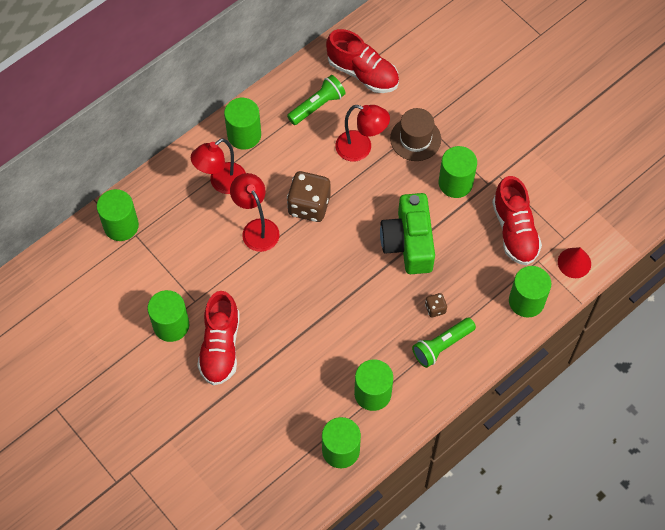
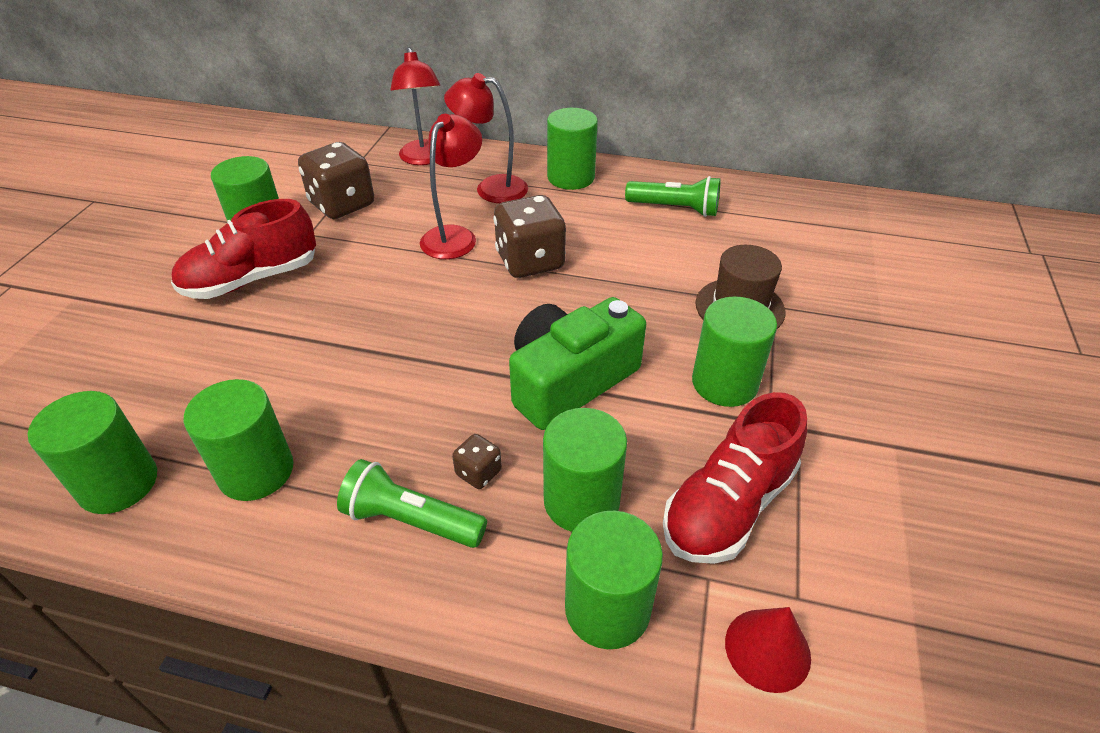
camera: 55 degrees right, 20 degrees down
green cylinder [97,189,139,241] -> green cylinder moved to [543,408,627,532]
red shoe [326,29,399,93] -> none
red lamp [335,105,390,162] -> red lamp moved to [390,47,440,165]
none -> brown dice [298,142,374,219]

